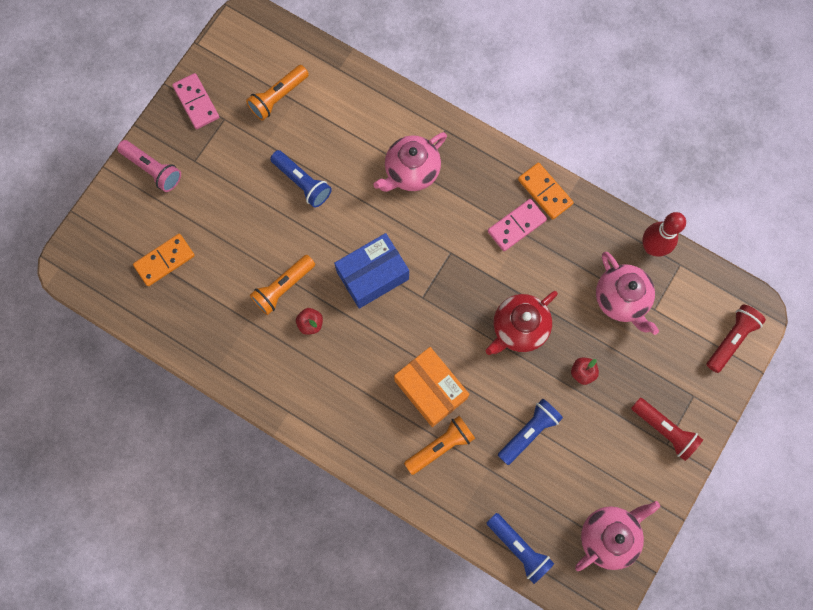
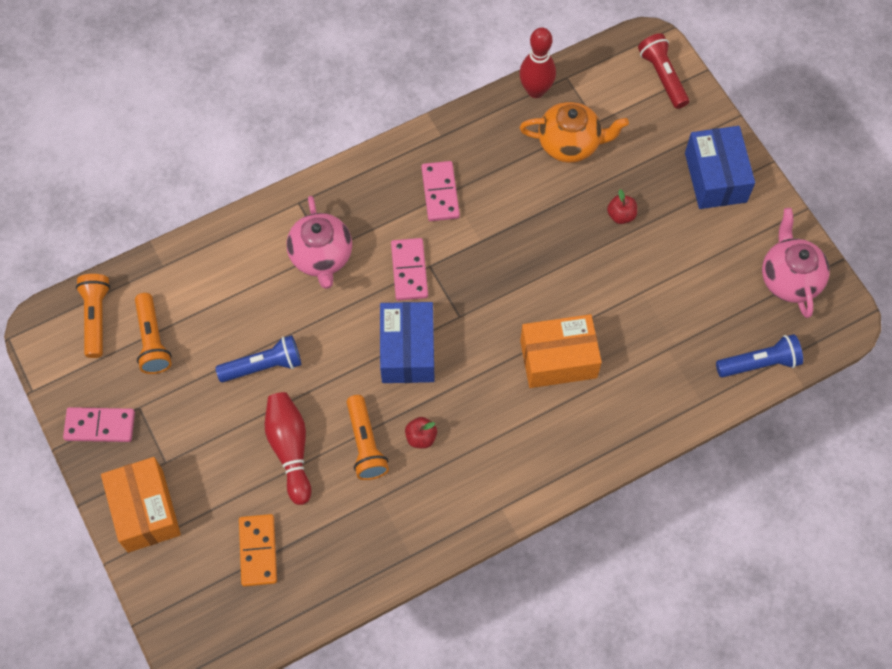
camera: 60 degrees left, 10 degrees down
pink flashlight [117,140,181,192] -> orange box [101,457,181,553]
orange flashlight [404,416,475,475] -> orange flashlight moved to [76,274,110,358]
red teapot [486,291,558,355] -> none
blue flashlight [498,399,563,465] -> none
orange domino [518,163,573,219] -> none
pink teapot [596,252,659,335] -> orange teapot [520,102,629,163]
red flashlight [631,398,703,461] -> blue box [685,126,755,209]
none -> red bowling pin [265,392,311,505]
none -> pink domino [391,238,428,301]

